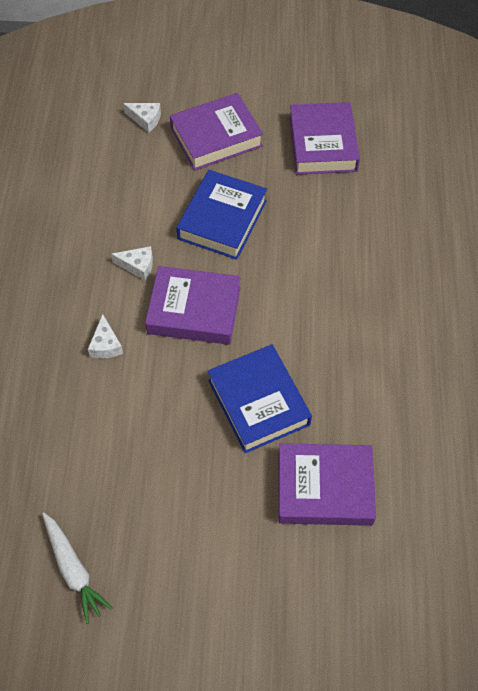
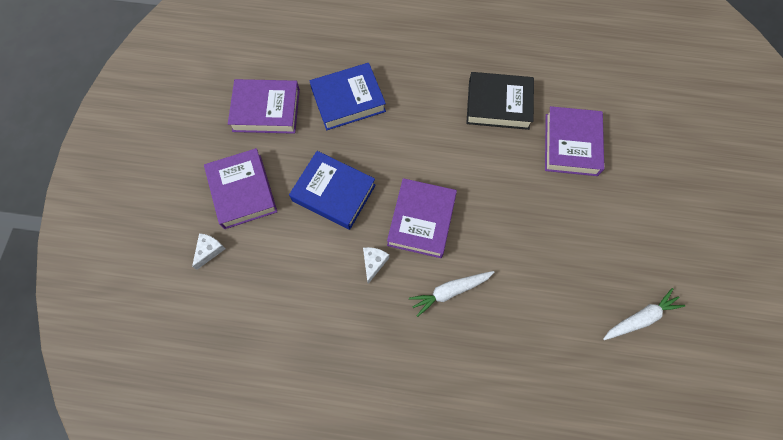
camera: 85 degrees left, 10 degrees up
white cheese [88,314,123,358] -> white carrot [409,271,495,317]
blue book [208,344,312,453] -> blue book moved to [310,63,386,130]
none -> black book [466,72,534,130]

